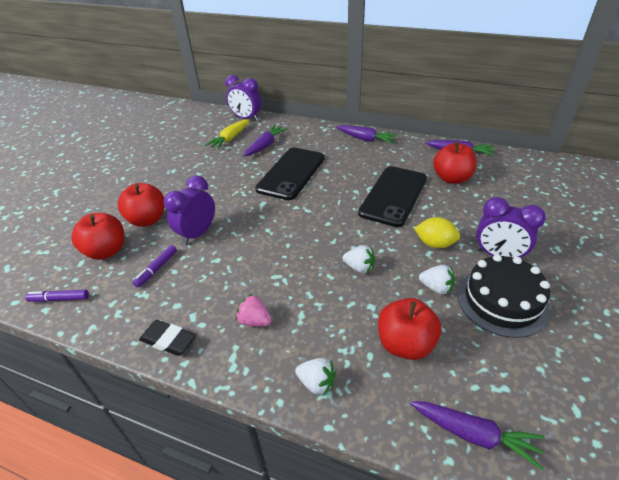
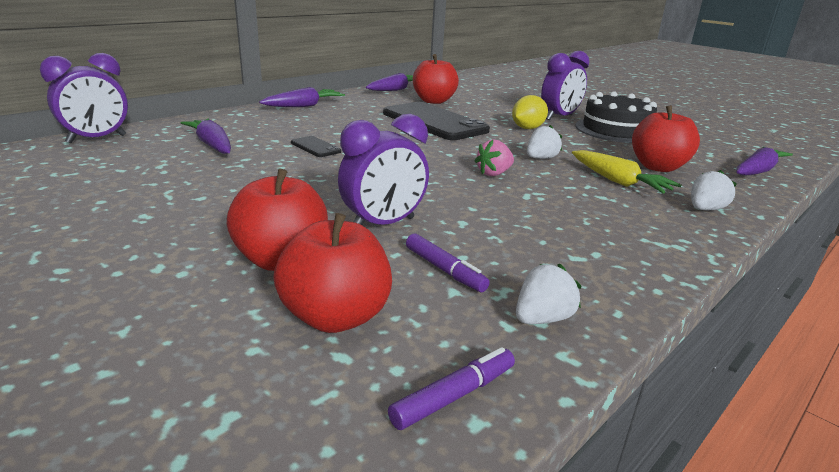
camera: 70 degrees left, 15 degrees down
purple marker [25,290,89,302] -> purple marker turned 150 degrees counterclockwise [388,347,515,430]
black eraser [139,320,196,356] -> none
purple clock [164,176,215,245] -> purple clock turned 90 degrees counterclockwise [338,114,429,225]
yellow carrot [205,119,249,149] -> yellow carrot moved to [572,150,682,194]
pink strawberry [236,294,271,326] -> pink strawberry moved to [475,139,514,176]
black phone [255,147,325,200] -> black phone [291,136,341,157], size x0.42
white strawberry [419,265,455,294] -> white strawberry moved to [516,264,581,324]

